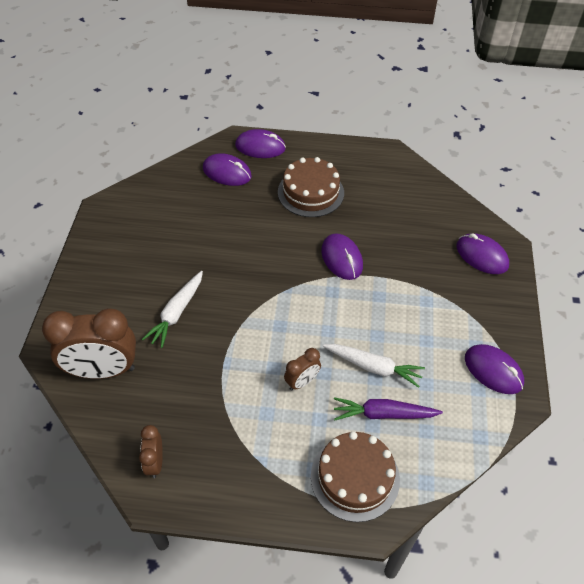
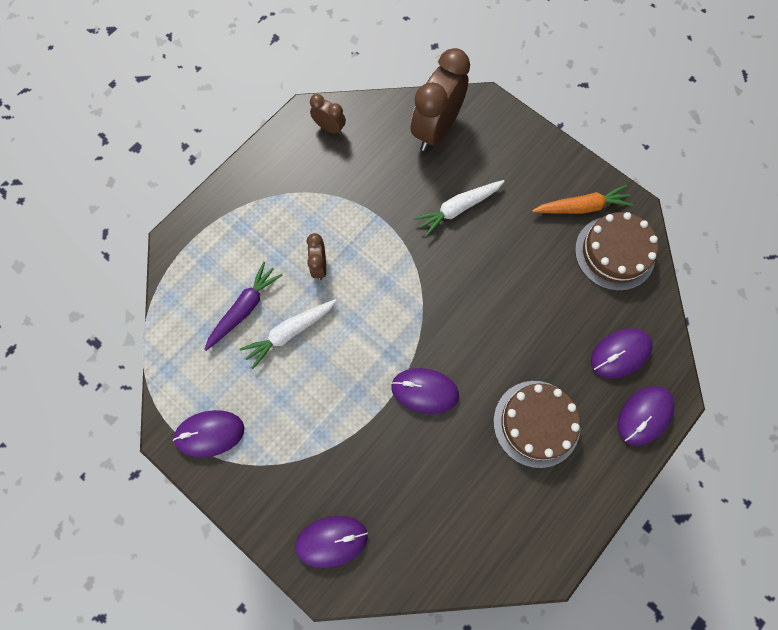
camera: 125 degrees right, 20 degrees up
white carrot [142,271,203,348] -> white carrot turned 90 degrees counterclockwise [413,180,505,237]
brown cake [311,432,400,522] -> brown cake moved to [575,212,658,291]
none -> orange carrot [532,185,633,214]

